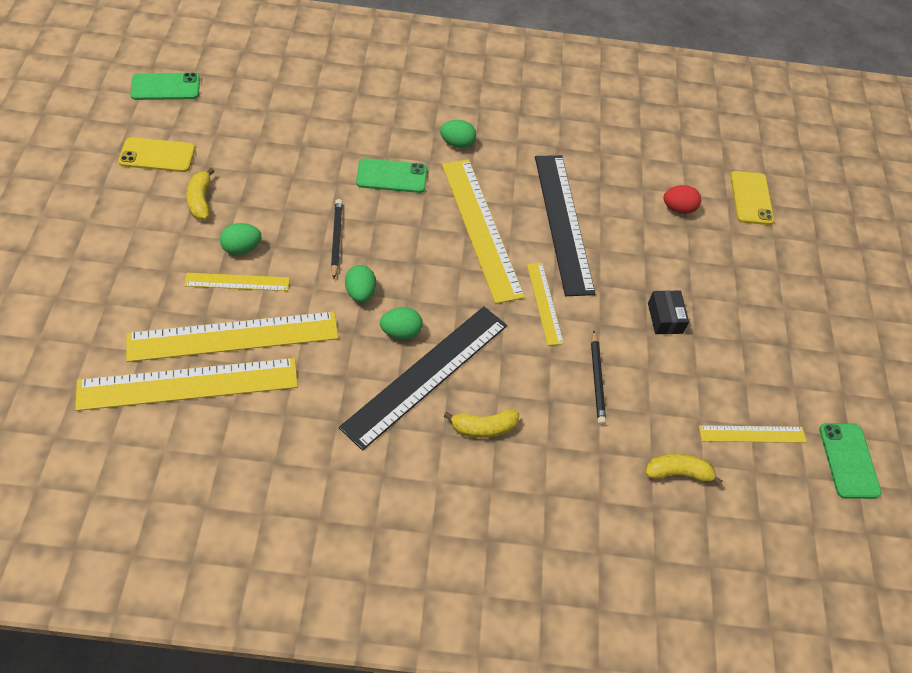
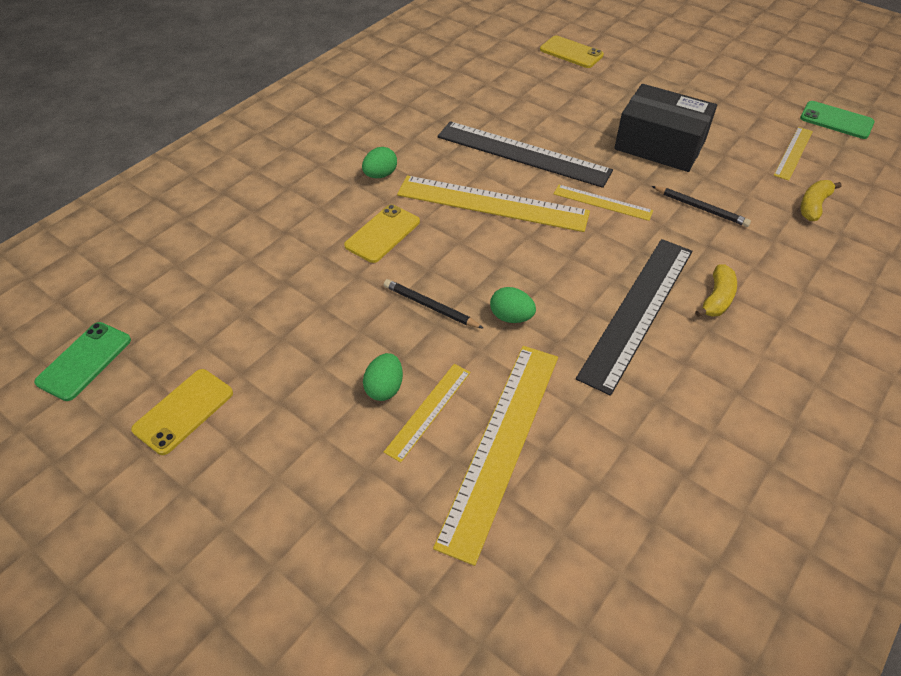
camera: 50 degrees left, 5 degrees down
yellow ruler [75,358,298,411] -> none
yellow banana [186,168,215,220] -> none
black ruler [339,306,507,451] -> black ruler turned 45 degrees clockwise [576,239,692,396]
green phone [356,158,427,193] -> yellow phone [344,204,420,263]
green egg [380,307,423,339] -> none
black box [648,290,689,334] -> black box [614,84,717,172], size x2.20
red egg [663,185,701,214] -> none

